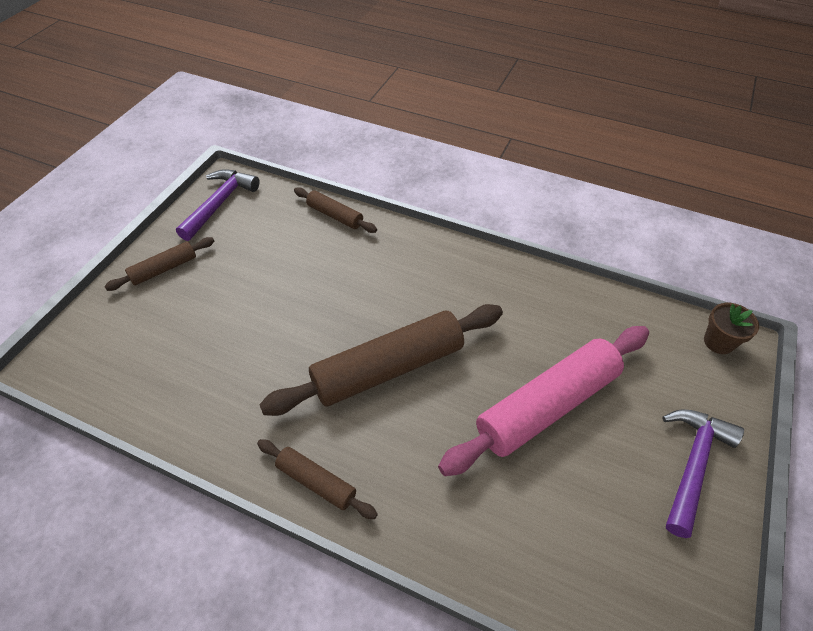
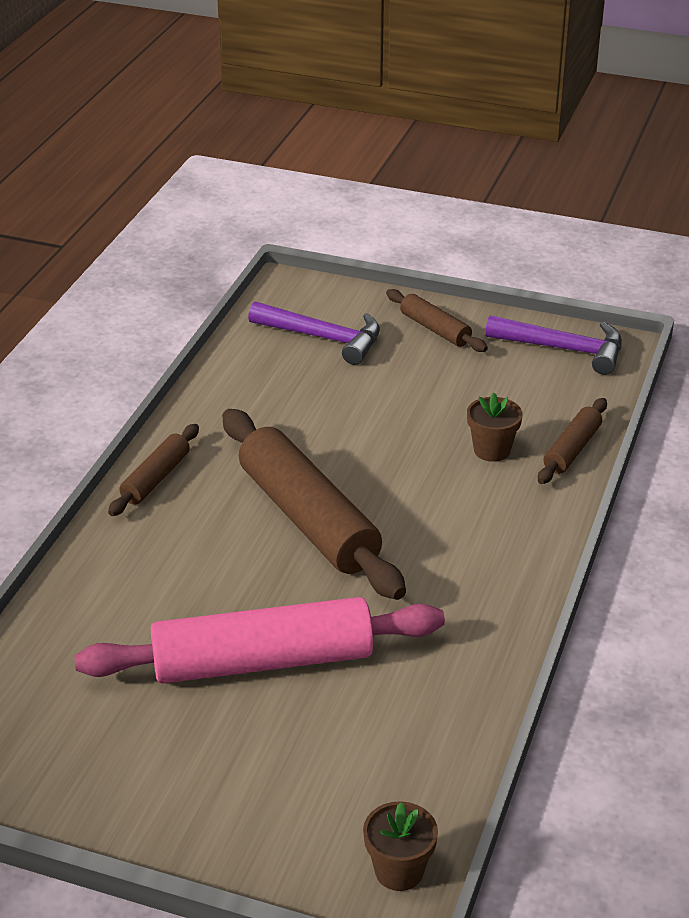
camera: 85 degrees right, 15 degrees down
pink rolling pin [438,326,649,476] -> pink rolling pin turned 60 degrees counterclockwise [74,597,445,683]
purple hammer [662,409,744,538] -> purple hammer moved to [248,301,380,365]
none -> brown flower pot [467,392,523,462]

